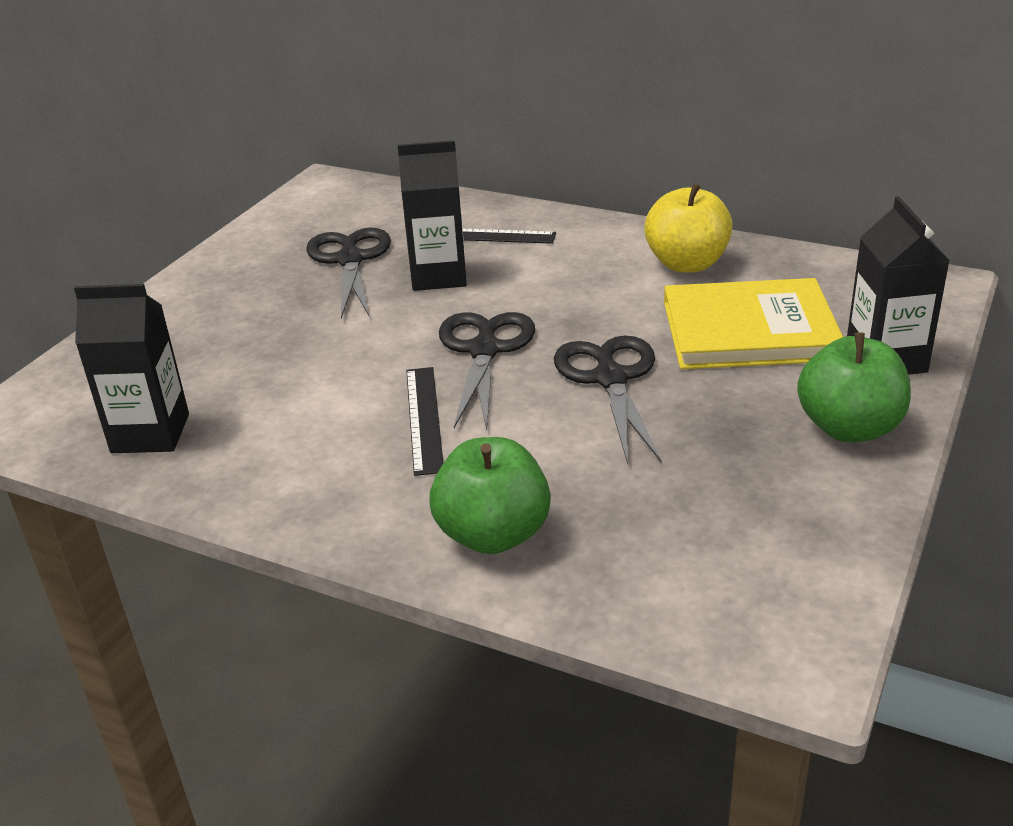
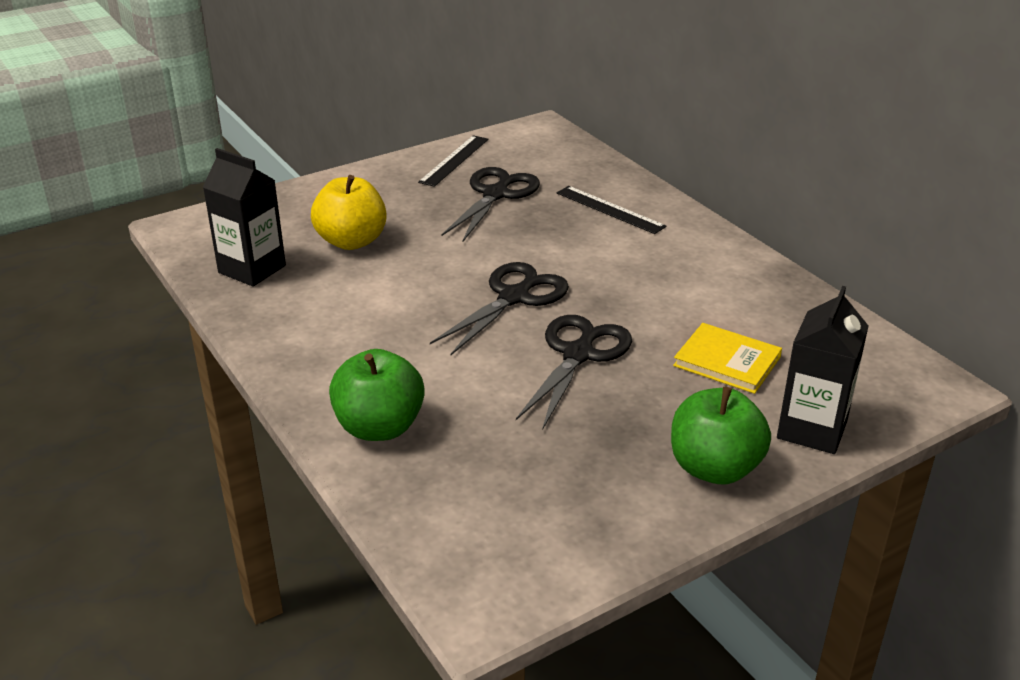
camera: 30 degrees right, 0 degrees up
black carton [398,140,467,291] -> none
black ruler [406,367,443,476] -> black ruler moved to [418,135,488,187]
yellow apple [644,183,733,273] -> yellow apple moved to [311,175,387,250]
yellow book [664,278,843,369] -> yellow book [673,323,782,394], size x0.61

